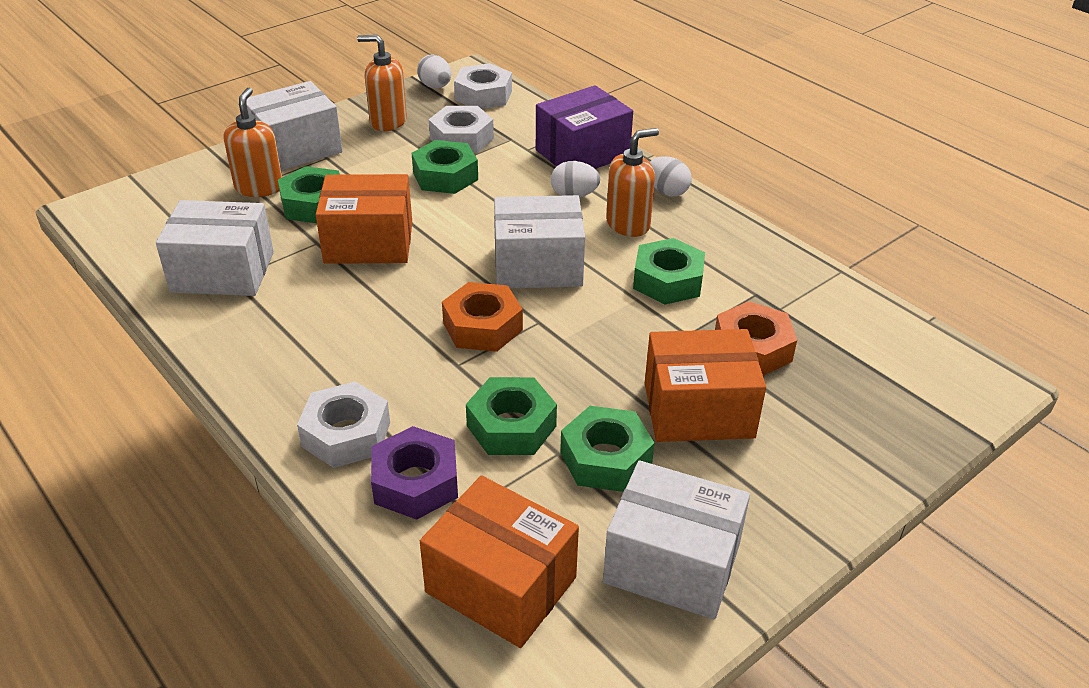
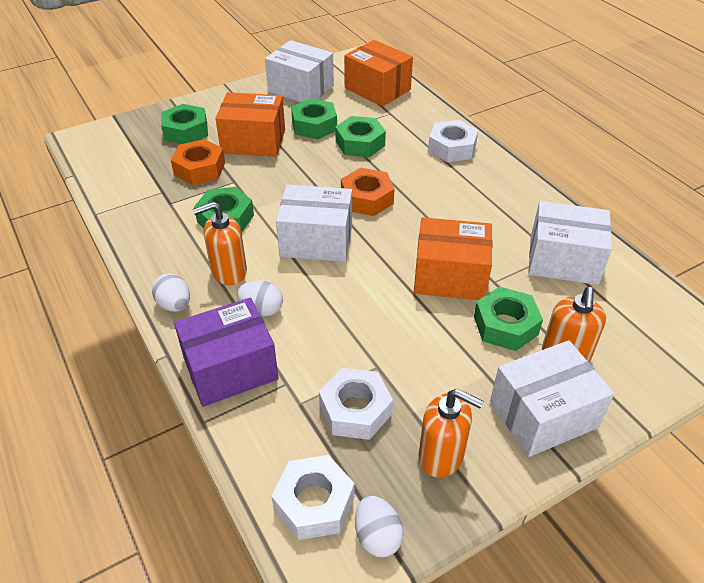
camera: 170 degrees left, 5 degrees up
purple nut [371,426,458,520] -> none
green nut [412,140,478,194] -> green nut moved to [161,104,208,144]

